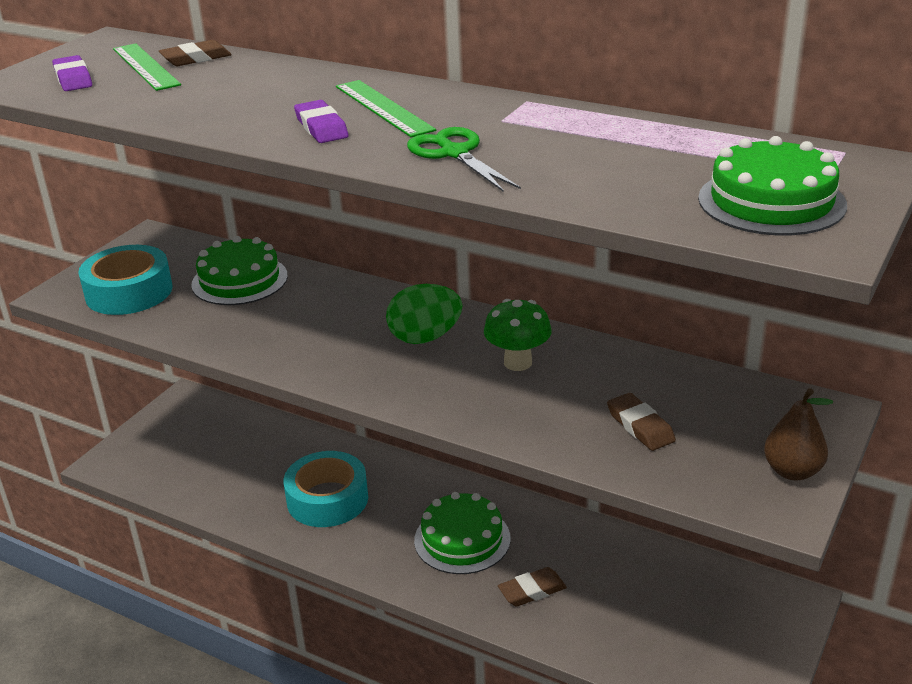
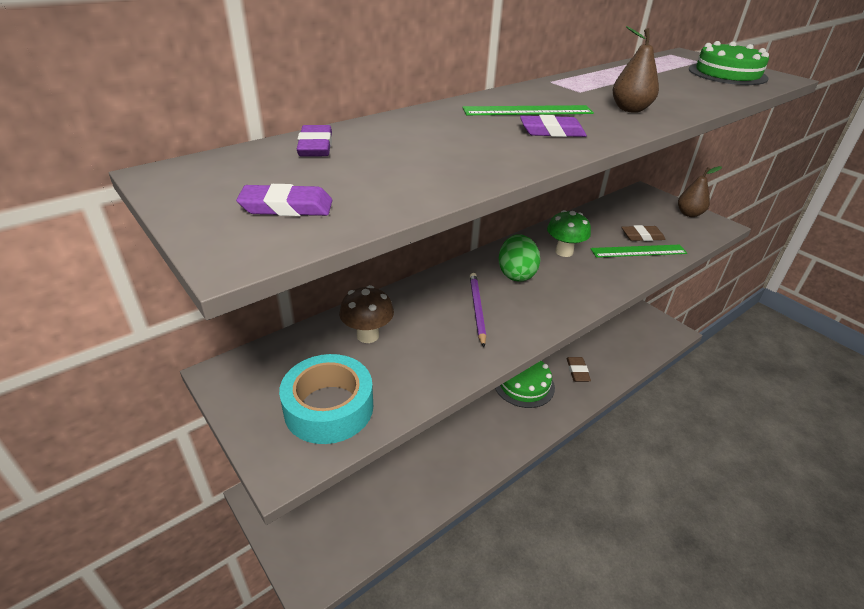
camera: 70 degrees left, 5 degrees up
green ruler [113,43,181,91] -> green ruler moved to [590,245,687,258]
brown eraser [159,40,232,66] -> purple eraser [297,125,332,157]
green cake [191,236,288,305] -> brown mushroom [339,285,394,343]
turquoise tape [284,451,368,527] -> none
green scissors [407,127,521,192] -> brown pear [612,26,659,113]
none -> purple pencil [470,273,486,347]

